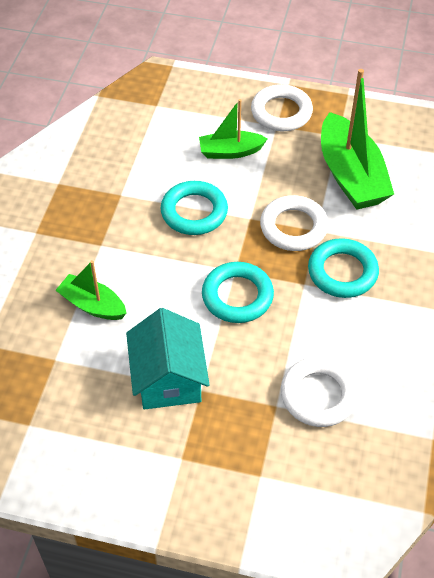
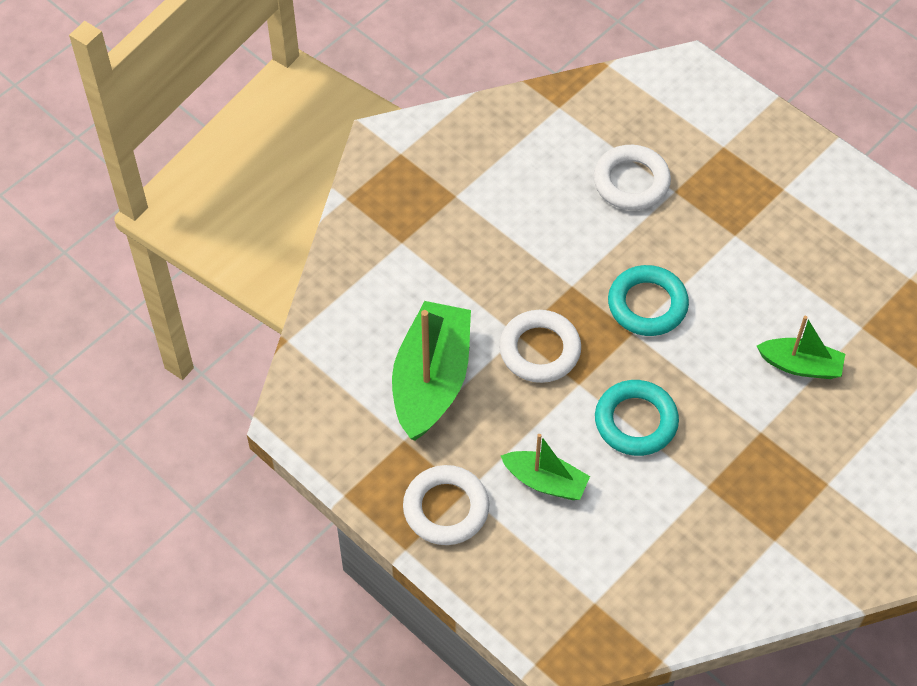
camera: 150 degrees left, 5 degrees up
green boat [56,260,127,320] -> green boat turned 45 degrees counterclockwise [757,316,845,379]
turquoise house [126,308,210,410] -> none
turquoise ring [308,238,379,298] -> none

